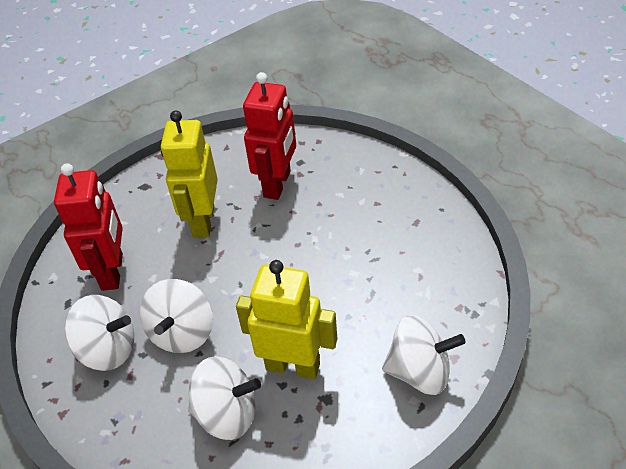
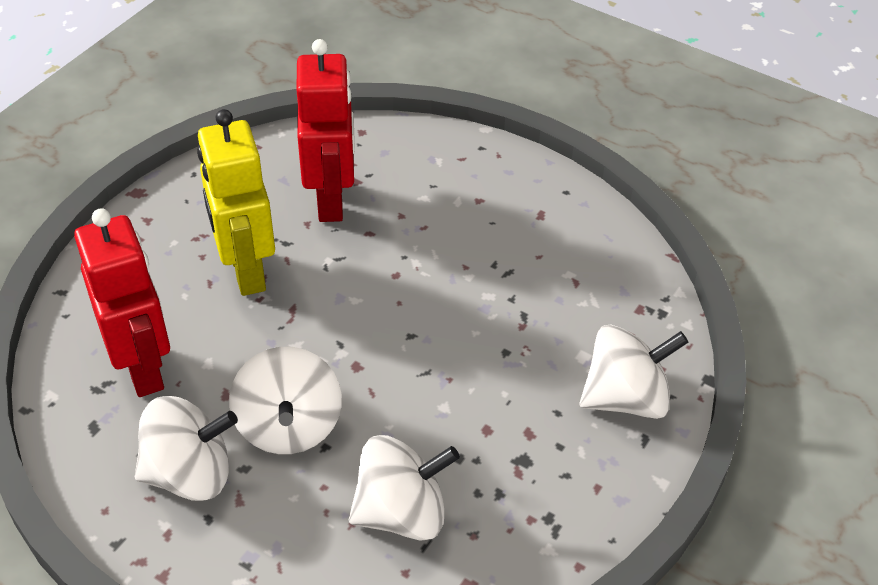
camera: 25 degrees left, 0 degrees up
yellow robot [236,260,337,379] -> none

